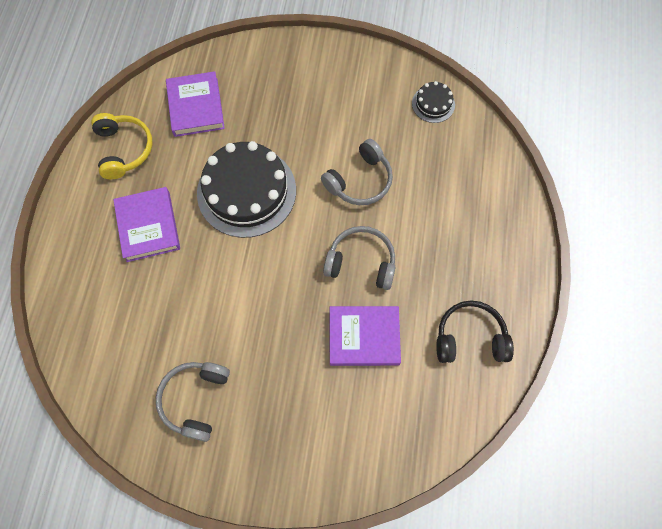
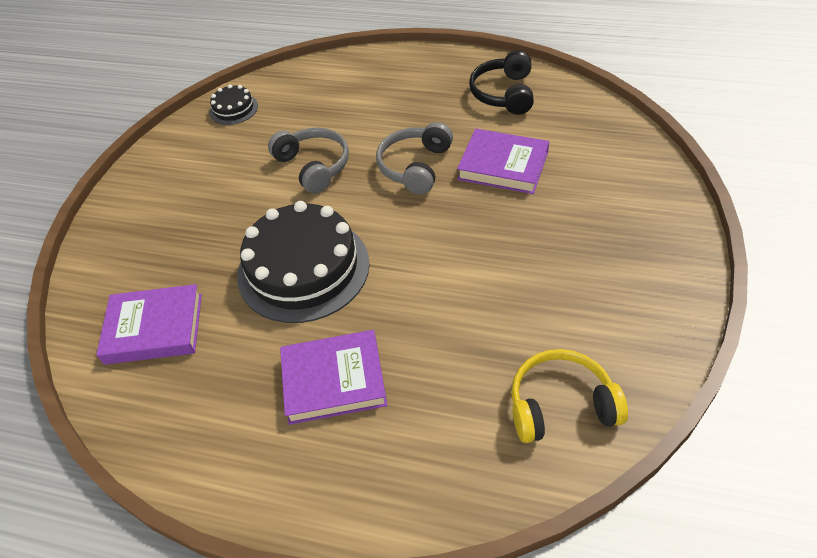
camera: 80 degrees left, 20 degrees down
yellow headphones [91,113,152,179] -> yellow headphones moved to [511,349,628,443]
grey headphones [156,362,230,442] -> none
purple book [330,306,401,366] -> purple book turned 75 degrees counterclockwise [457,129,549,194]

